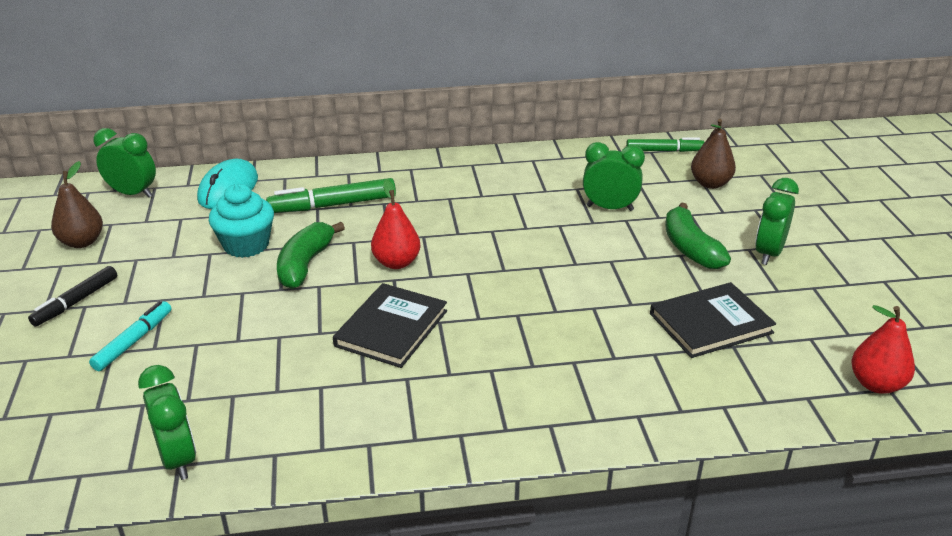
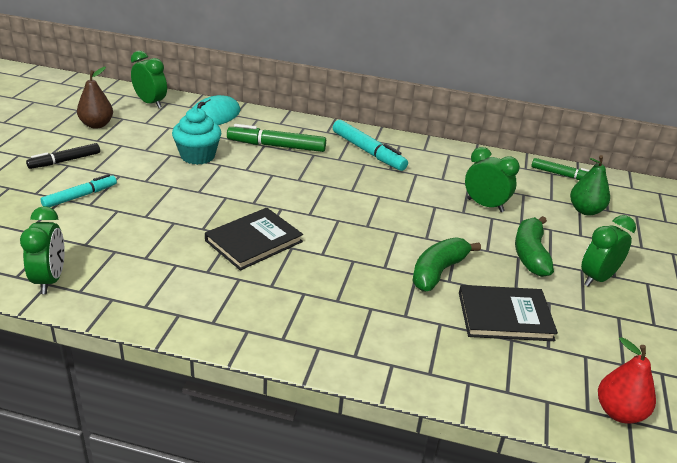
camera: 20 degrees right, 0 degrees up
green banana [277,222,345,289] -> green banana moved to [412,237,481,291]
red pear [371,179,421,269] -> none
brown pear [691,119,736,189] -> green pear [570,155,610,216]
none -> turquoise marker [333,120,408,171]

